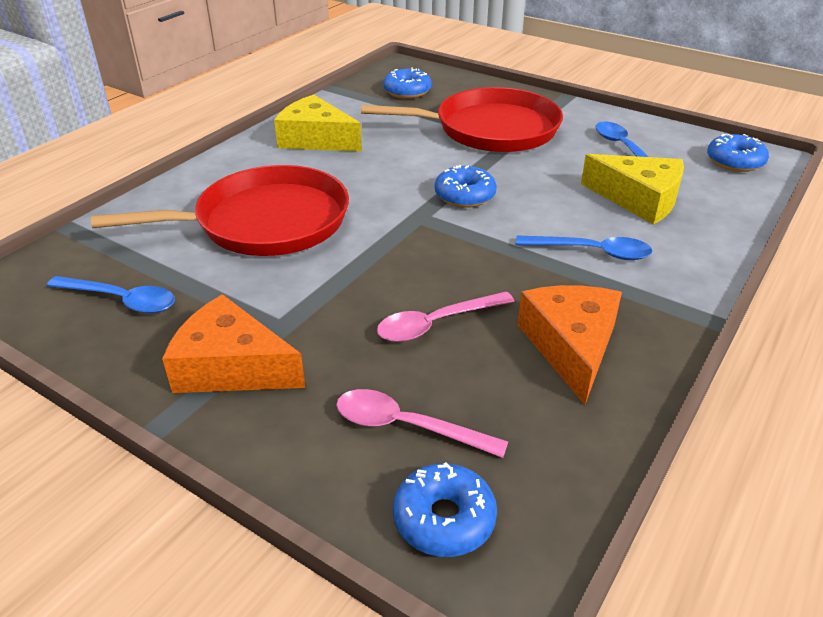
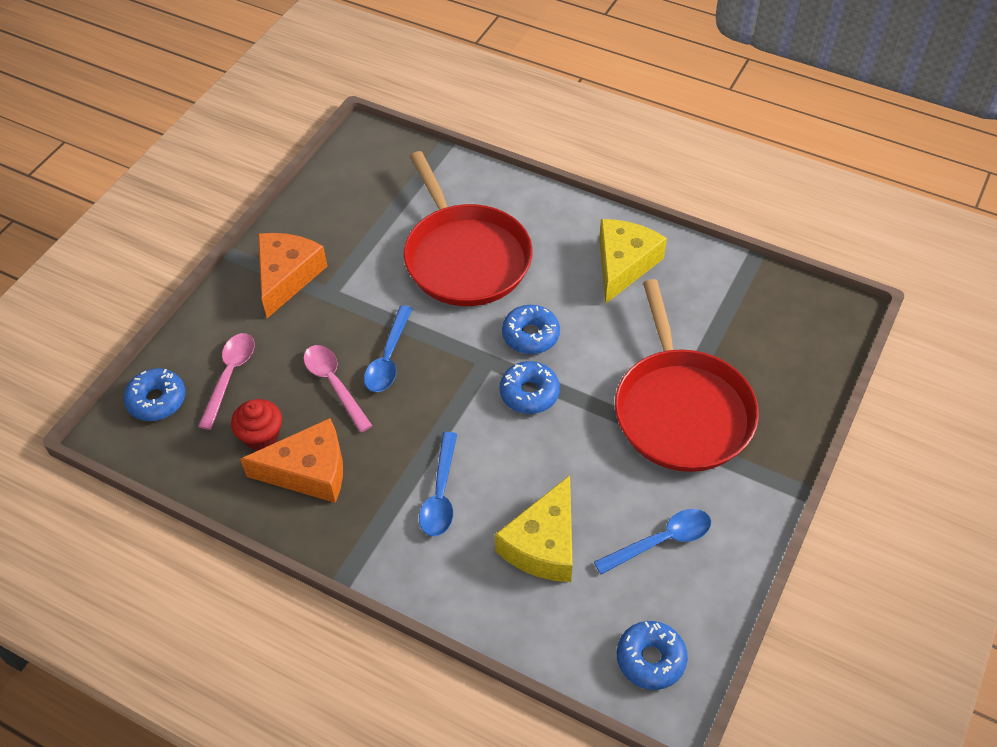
camera: 85 degrees right, 15 degrees up
blue spoon [47,276,175,314] -> blue spoon moved to [364,305,413,392]
blue donut [383,67,432,99] -> blue donut moved to [502,305,560,354]
none -> red cupcake [231,399,282,451]

